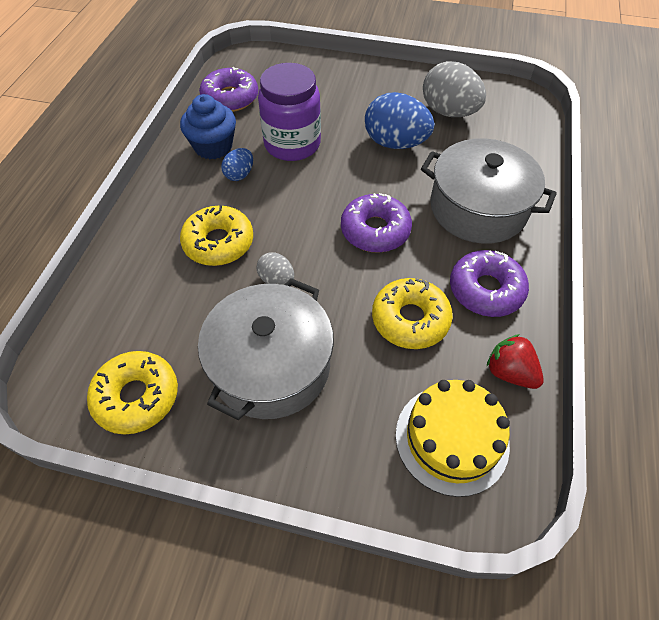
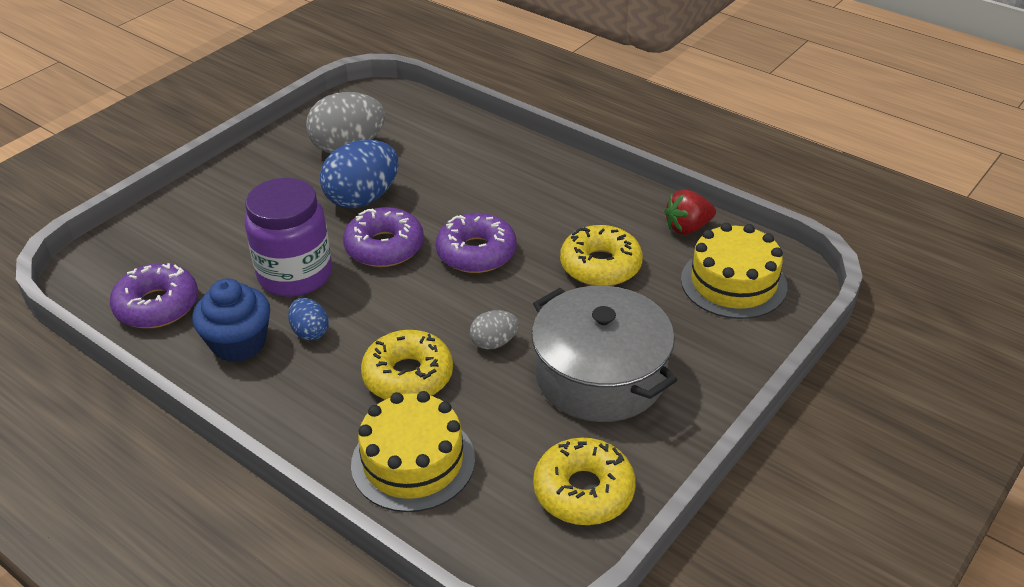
camera: 65 degrees left, 15 degrees down
grey pot [421,138,557,244] -> none
purple donut [450,250,529,317] -> purple donut moved to [343,207,424,267]
none -> yellow cake [351,391,475,512]

